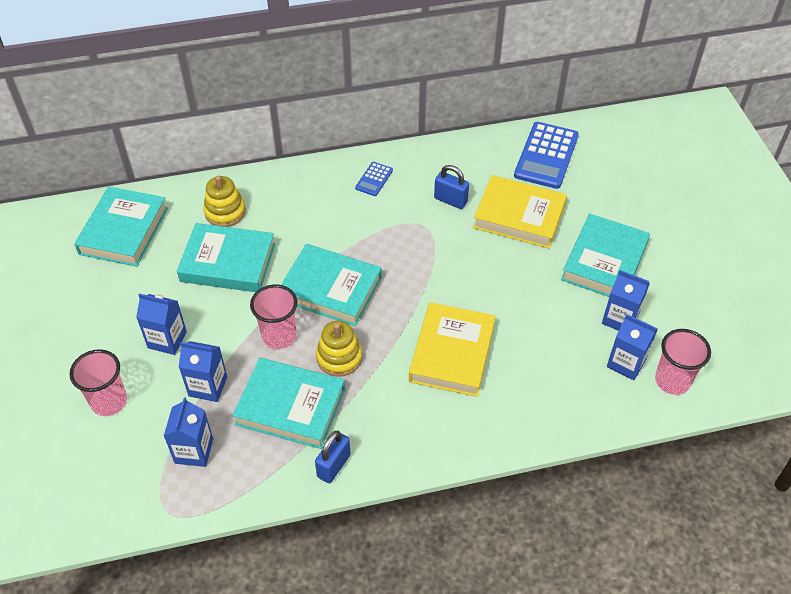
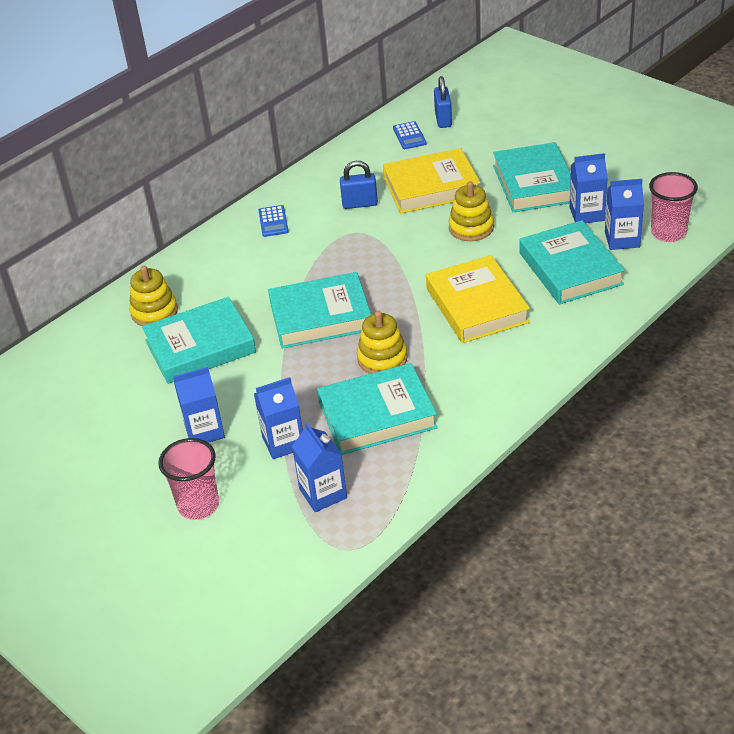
camera: 30 degrees left, 10 degrees down
turquoise book [74,187,168,267] -> turquoise book moved to [519,220,625,304]
pink cup [250,284,297,349] -> none
blue padlock [315,431,351,483] -> blue padlock moved to [434,76,452,128]
blue calculator [514,122,579,189] -> blue calculator [393,121,427,149], size x0.49
none -> yellow stacking toy [448,181,494,241]

